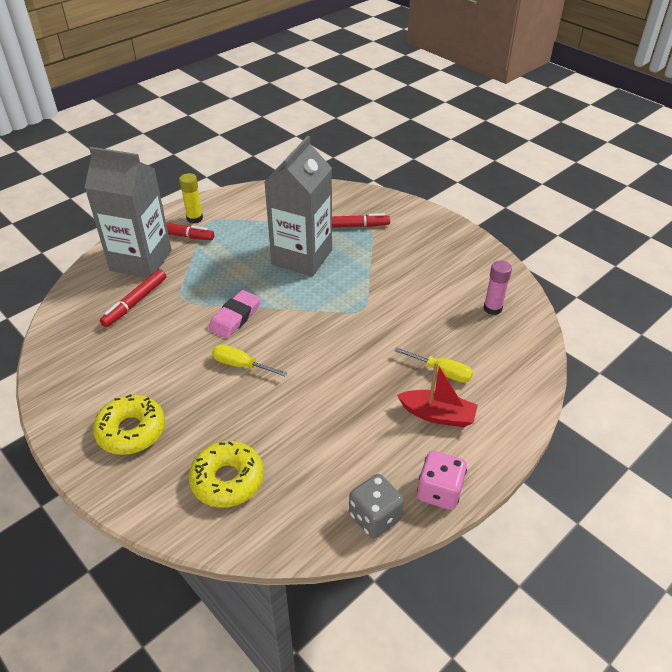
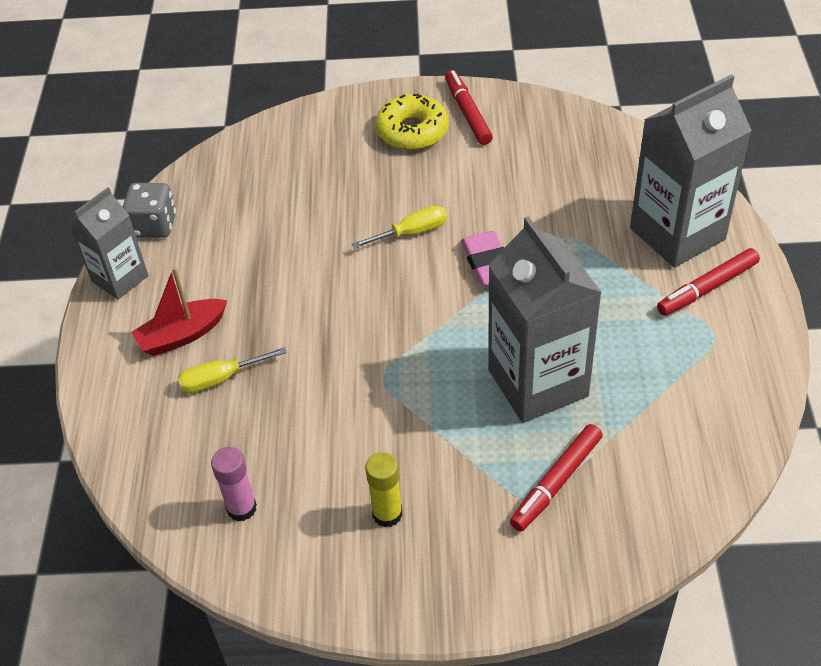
camera: 135 degrees right, 5 degrees up
red marker [100,269,166,327] -> red marker moved to [445,70,493,145]
yellow glue stick [179,173,203,223] -> yellow glue stick moved to [365,452,403,527]
yellow donut [189,441,264,508] -> none
pink dice [417,451,467,510] -> grey carton [68,187,148,300]

